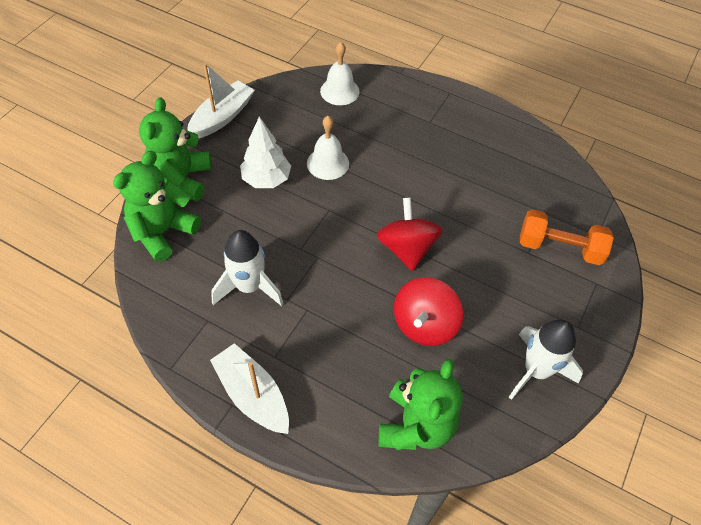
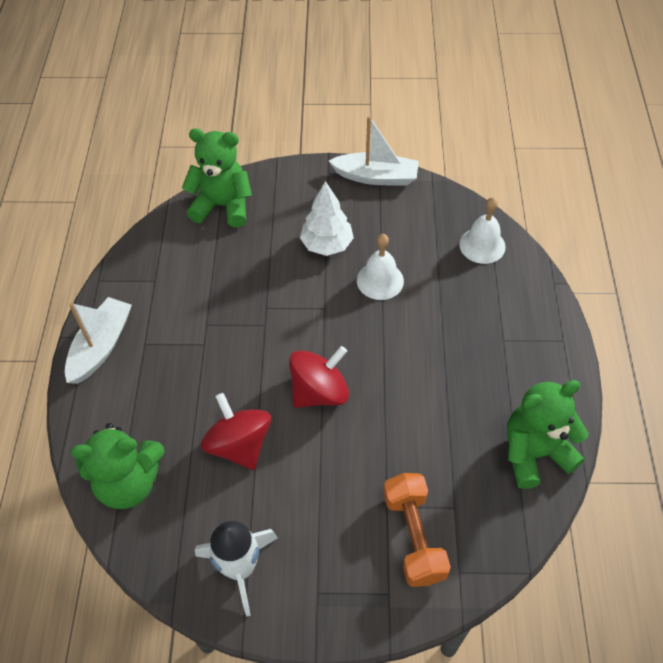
camera: 65 degrees right, 0 degrees up
green teddy bear [139,97,212,202] -> green teddy bear moved to [507,380,588,489]
white rocket [211,230,284,306] -> none
red spinning top [394,277,463,346] -> red spinning top turned 60 degrees clockwise [201,393,271,470]

